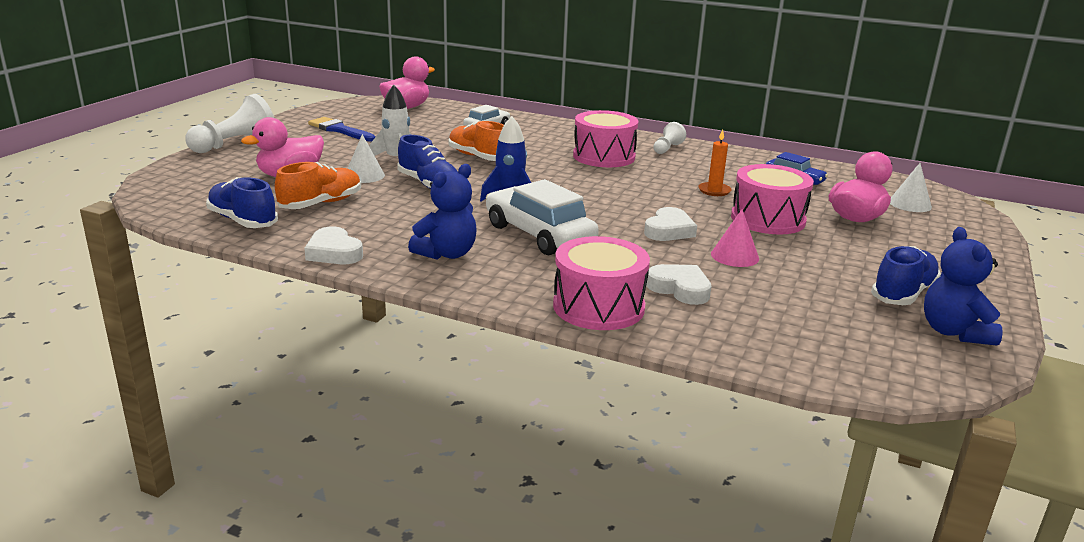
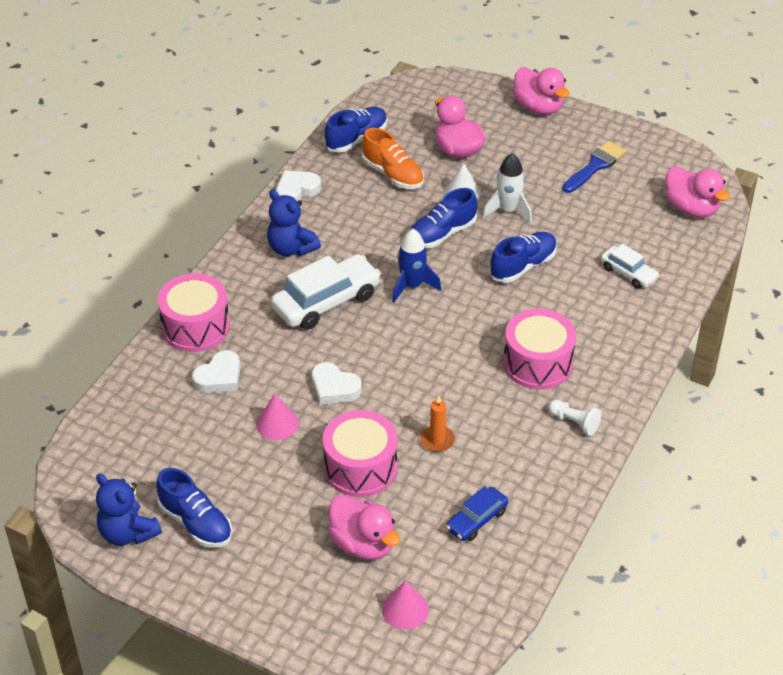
camera: 95 degrees right, 20 degrees up
white pawn [186,94,274,153] -> pink duck [513,67,569,115]
orange shoe [448,121,504,161] -> blue shoe [489,232,557,283]
white cone [890,163,932,212] -> pink cone [382,580,429,630]
blue teddy bear [924,227,1003,346] -> blue teddy bear turned 135 degrees counterclockwise [96,473,162,546]

